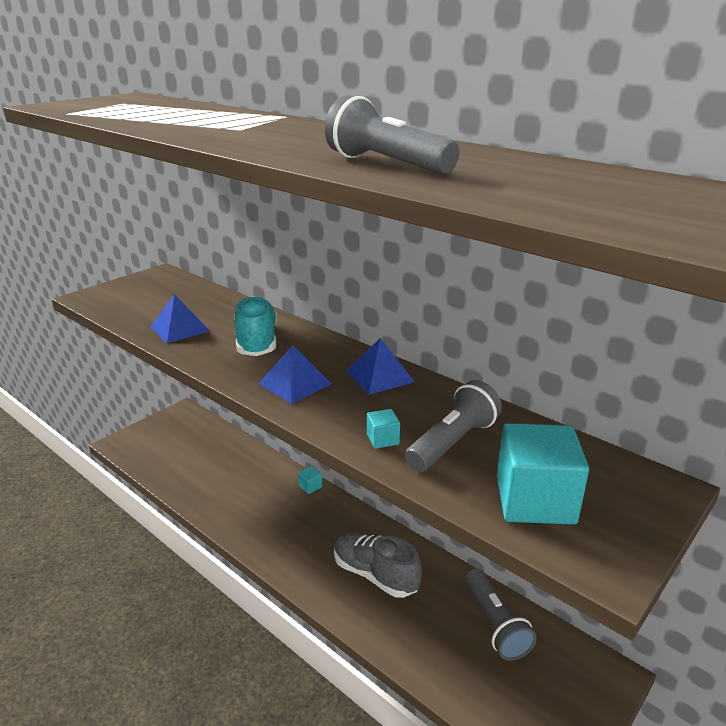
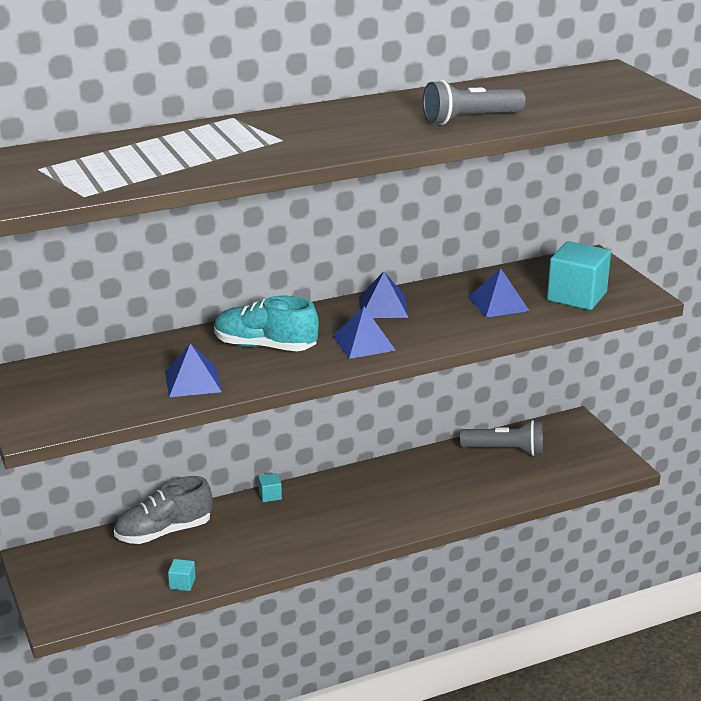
camera: 65 degrees left, 0 degrees up
grey shoe [334,531,422,598] -> grey shoe moved to [114,476,212,544]
turquoise cube [367,409,400,449] -> turquoise cube moved to [168,559,196,591]
grey flashlight [405,380,502,472] -> blue pyramid [469,269,529,318]

